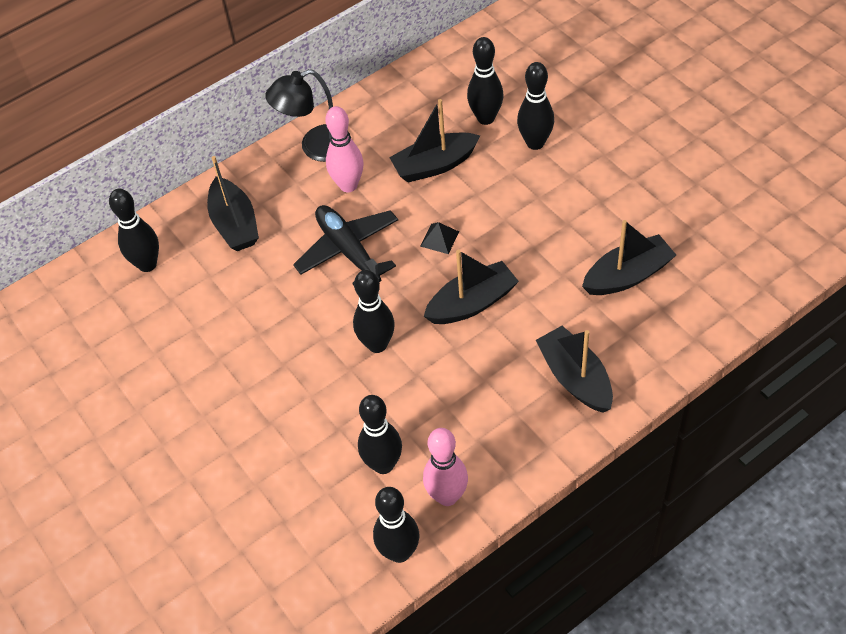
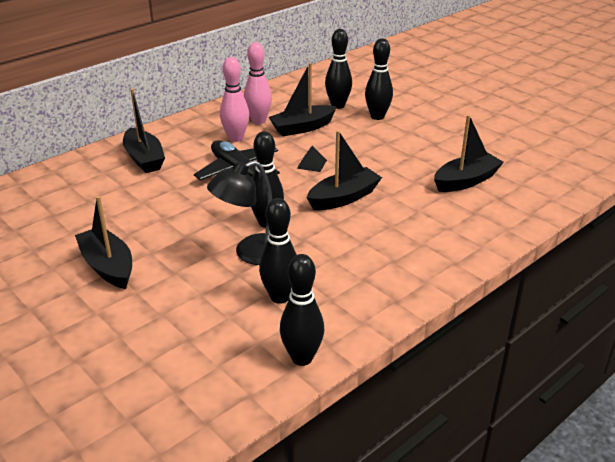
camera: 10 degrees left, 20 degrees down
black bowling pin [109,189,159,272] -> none
black lamp [265,69,350,162] -> black lamp moved to [207,160,272,265]
pink bowling pin [423,428,468,506] -> pink bowling pin moved to [244,42,272,124]
black boat [536,326,613,413] -> black boat moved to [75,196,132,289]

